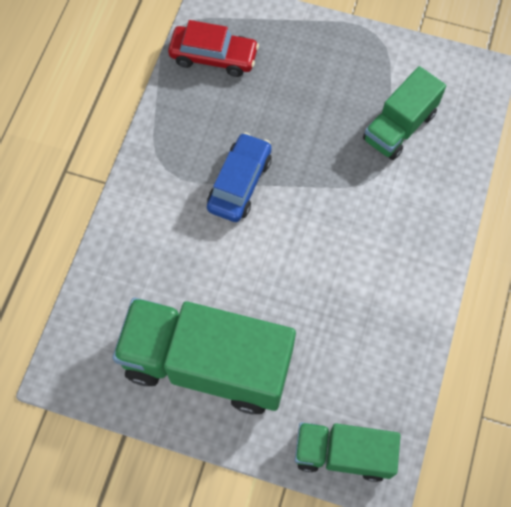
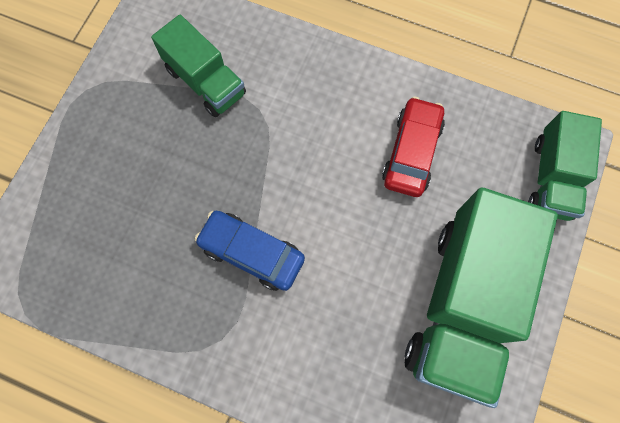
camera: 85 degrees left, 5 degrees up
red car [168,20,259,77] -> red car moved to [382,97,445,197]

